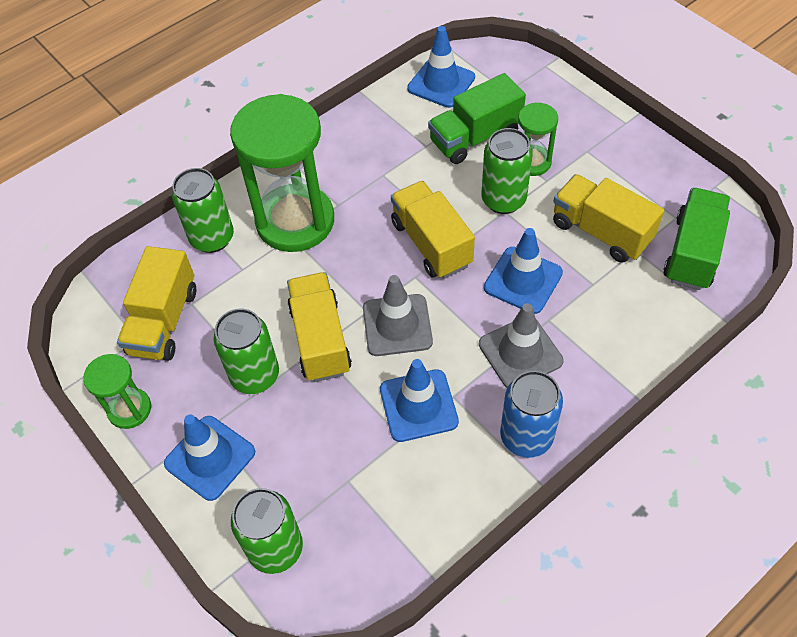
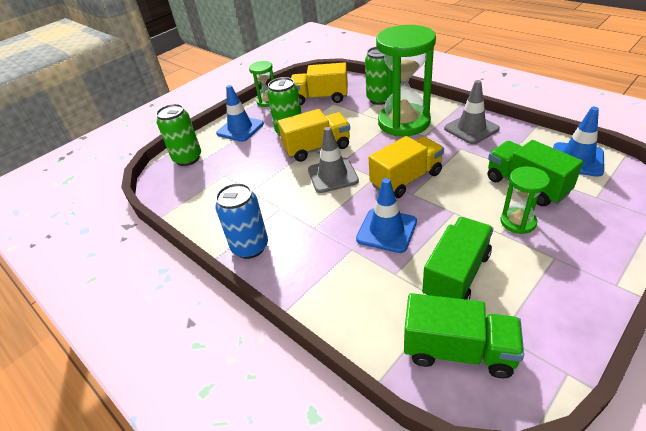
camera: 85 degrees right, 15 degrees down
blue traffic cone [380,359,459,442] -> none
grey traffic cone [479,303,564,388] -> grey traffic cone moved to [444,80,500,144]
green can [482,128,533,214] -> none
yellow truck [553,174,664,263] -> green truck [422,217,493,300]

